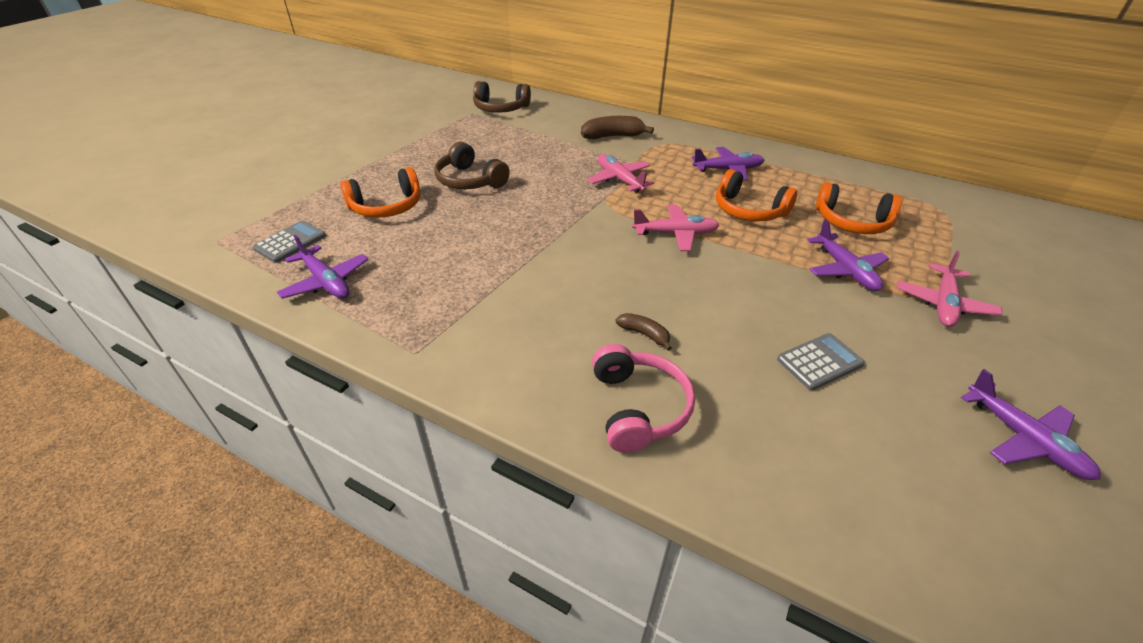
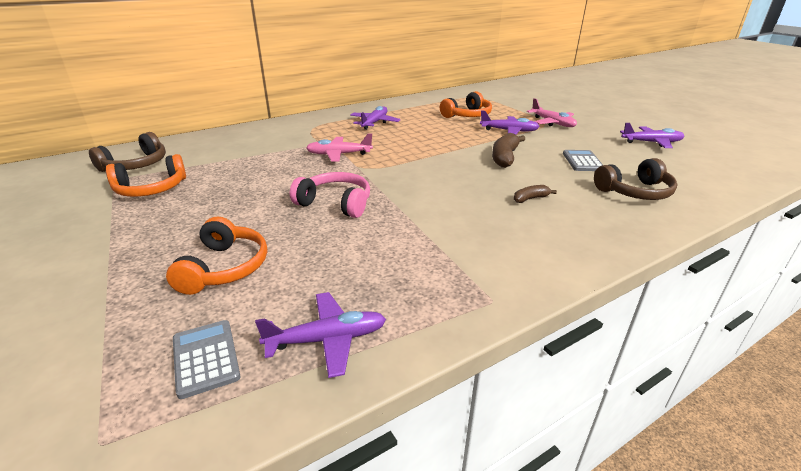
camera: 60 degrees left, 10 degrees down
brown headphones [435,142,510,189] -> brown headphones moved to [594,158,677,200]
brown banana [581,116,654,139] -> brown banana moved to [492,133,525,168]
pink headphones [592,344,695,453] -> pink headphones moved to [290,172,370,218]
pink plane [632,205,720,251] -> none
orange headphones [716,169,797,221] -> orange headphones moved to [106,154,186,197]

